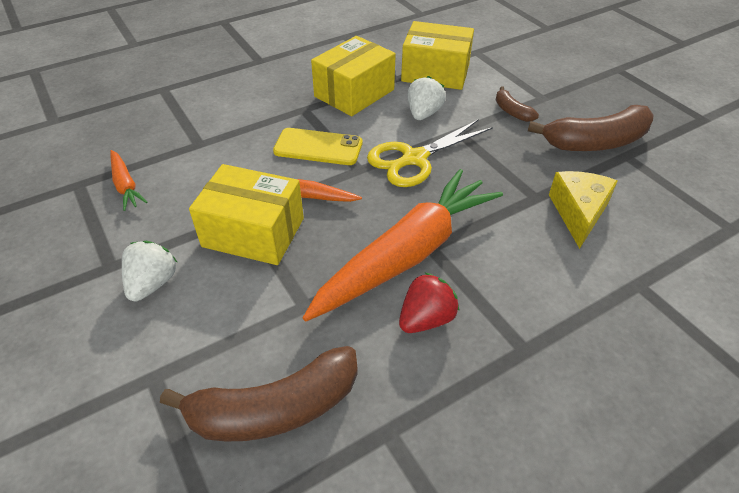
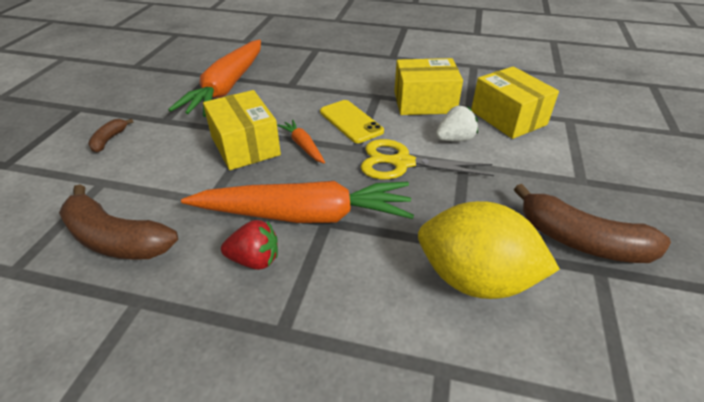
camera: 45 degrees right, 5 degrees down
orange carrot [110,150,147,211] -> orange carrot [168,39,261,117], size x2.29
white strawberry [122,241,177,301] -> none
brown banana [496,86,539,122] -> brown banana moved to [88,118,134,153]
yellow cheese [549,171,618,249] -> yellow lemon [418,201,560,299]

